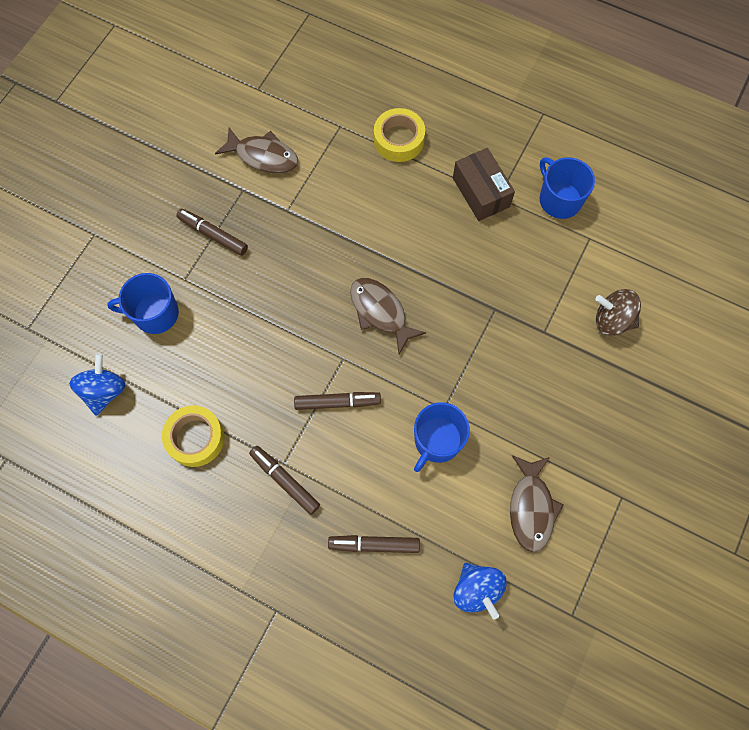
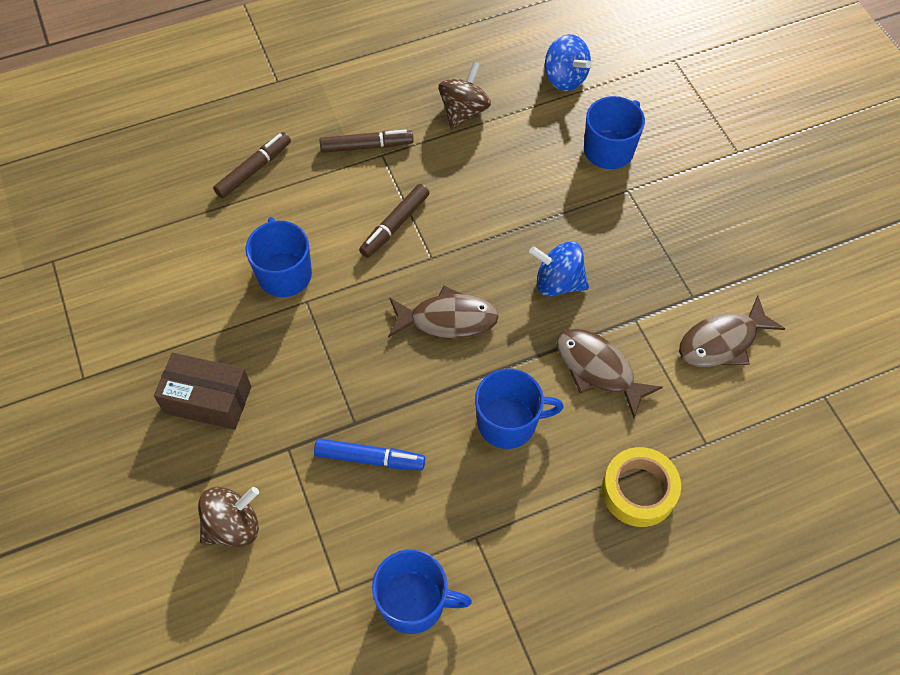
camera: 130 degrees right, 10 degrees down
yellow tape [162,406,224,467] -> brown spinning top [438,61,491,130]
brown marker [176,209,248,256] -> none
brown box [453,148,515,221] -> brown box moved to [154,353,251,430]
blue spinning top [454,563,507,619] -> blue spinning top moved to [529,242,589,296]
brown fish [510,455,563,552] -> brown fish moved to [557,329,663,418]
none -> blue marker [314,439,425,470]
none -> blue mug [475,369,564,449]

